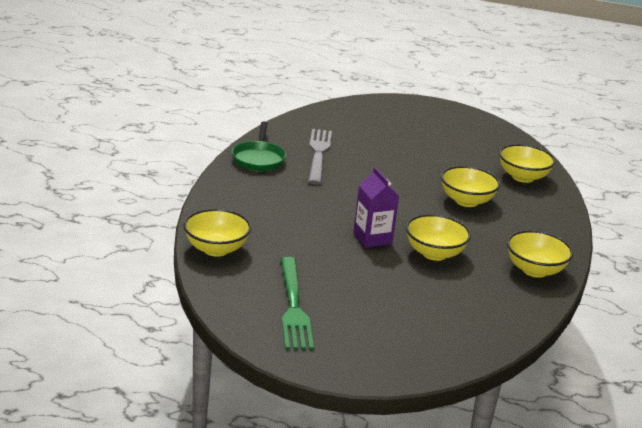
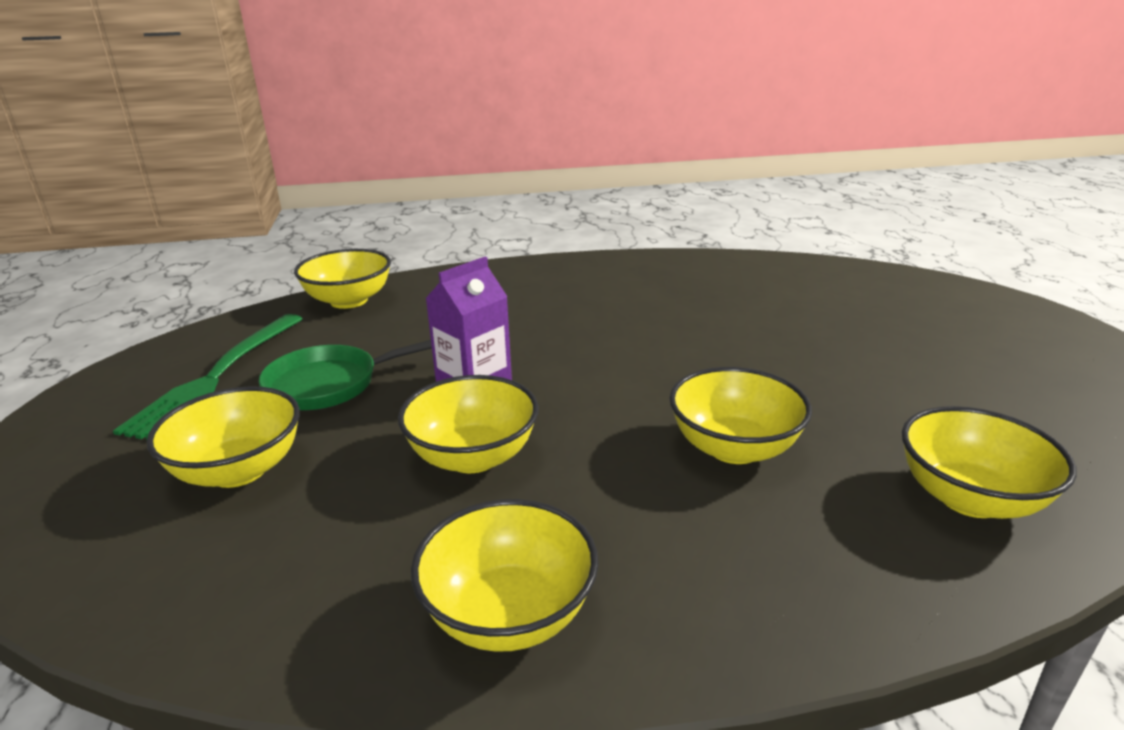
camera: 70 degrees right, 0 degrees up
green pan [232,121,286,171] -> green pan moved to [259,340,432,410]
green fork [280,257,314,350] -> green fork turned 45 degrees counterclockwise [113,314,302,440]
grey fork [308,129,332,185] -> none
none -> yellow bowl [147,386,300,488]

